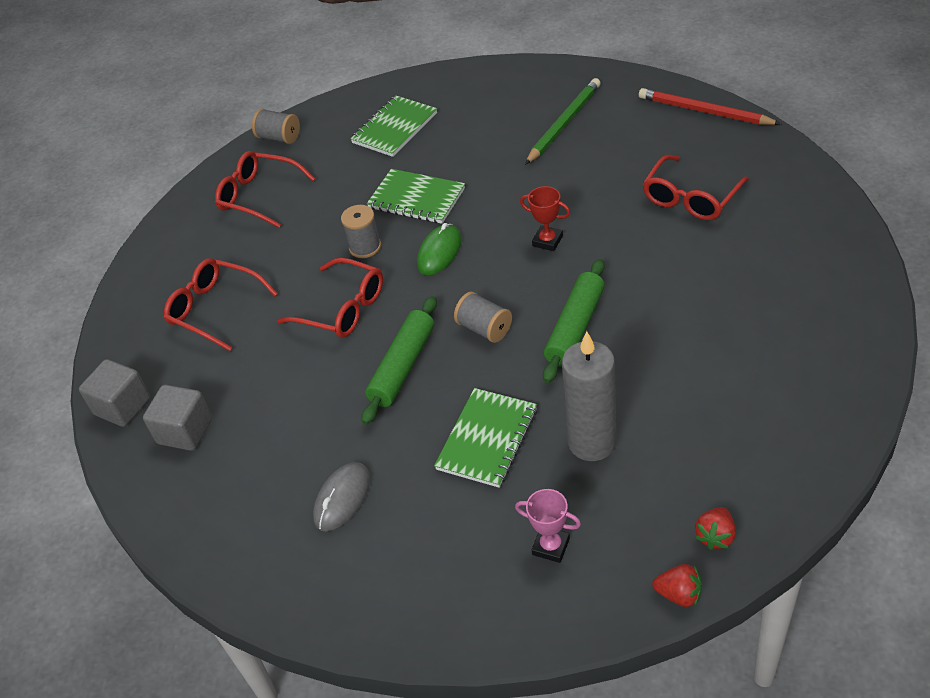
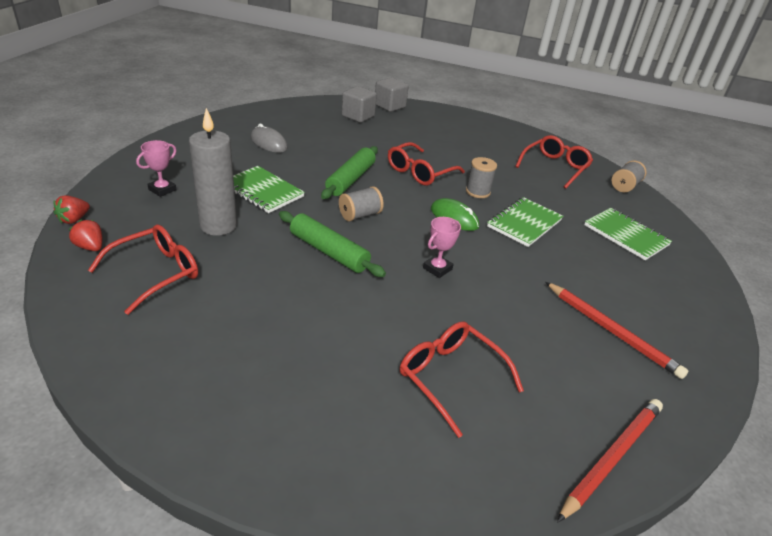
camera: 95 degrees right, 10 degrees down
red glasses [164,258,278,351] -> red glasses moved to [88,225,198,315]
green rolling pin [361,296,437,425] -> green rolling pin turned 75 degrees clockwise [321,146,378,199]
red trophy [520,186,570,251] -> pink trophy [423,217,461,278]
green pencil [525,78,601,165] -> red pencil [546,282,688,379]

